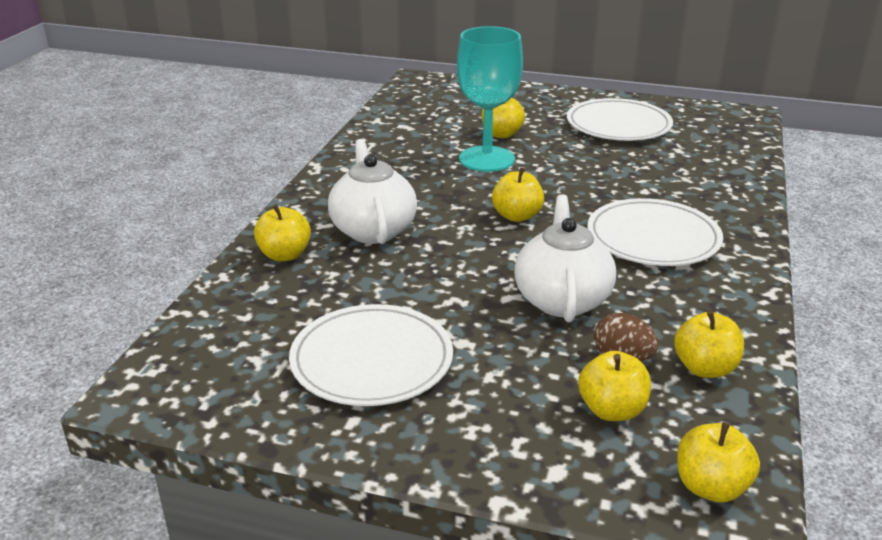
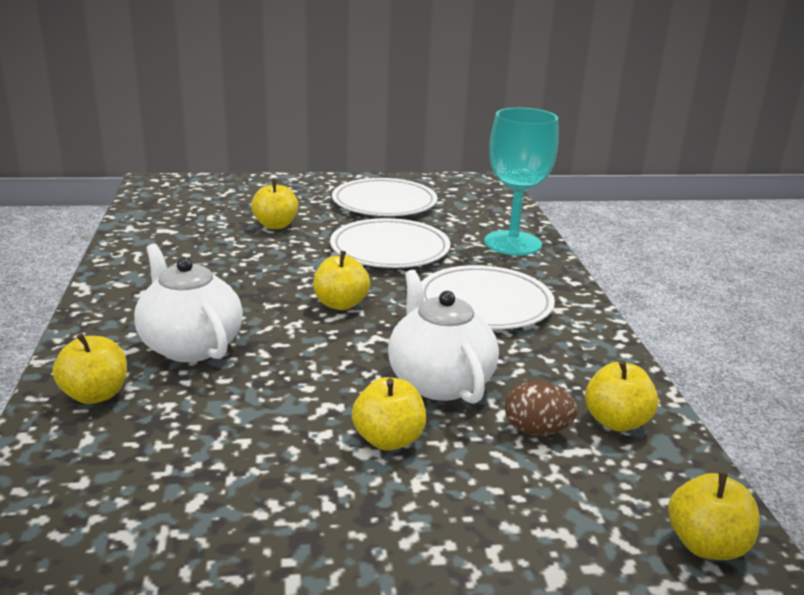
camera: 25 degrees left, 5 degrees down
white plate [289,304,453,406] -> white plate moved to [330,218,450,268]
turquoise goblet [457,26,523,172] -> turquoise goblet moved to [484,108,559,255]
yellow apple [578,351,651,421] -> yellow apple moved to [352,377,426,451]

